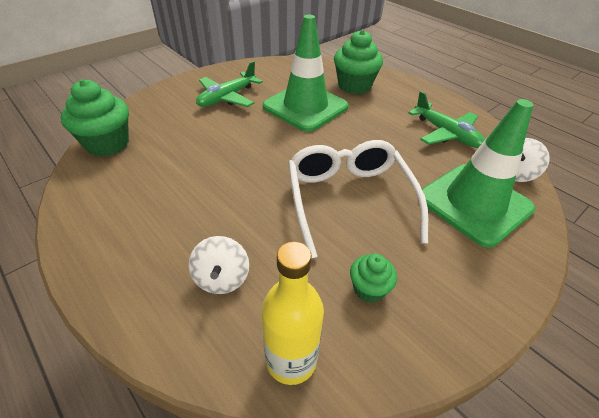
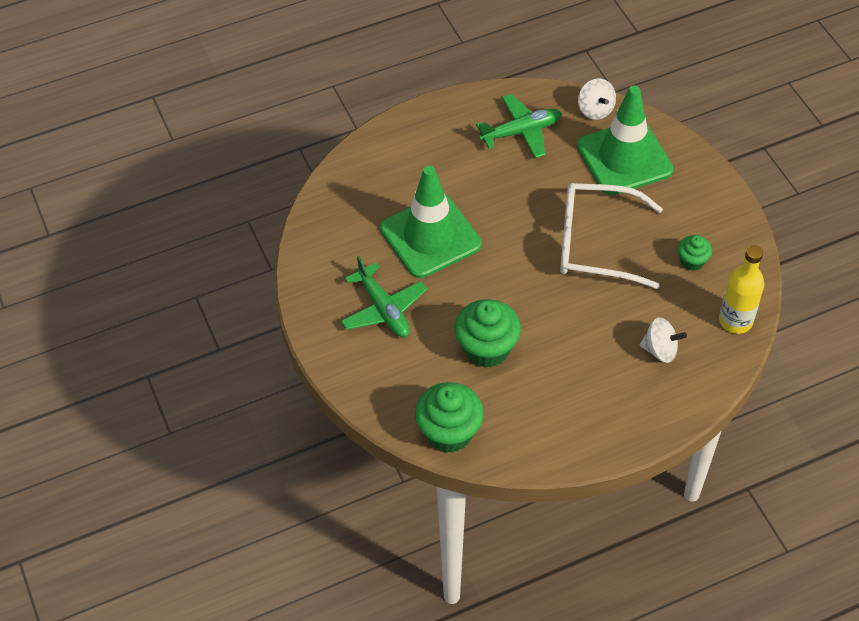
camera: 70 degrees left, 10 degrees up
green cupcake [334,30,383,94] -> green cupcake moved to [455,299,521,368]

